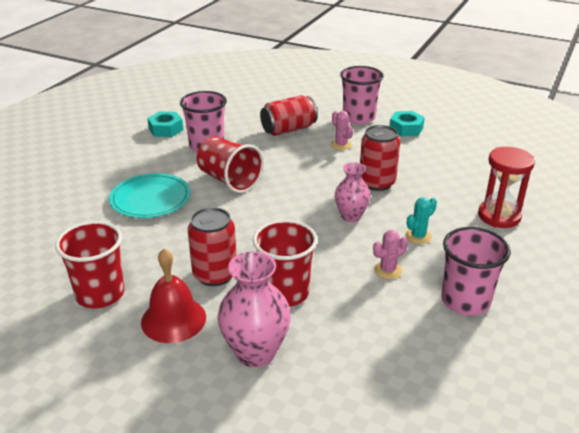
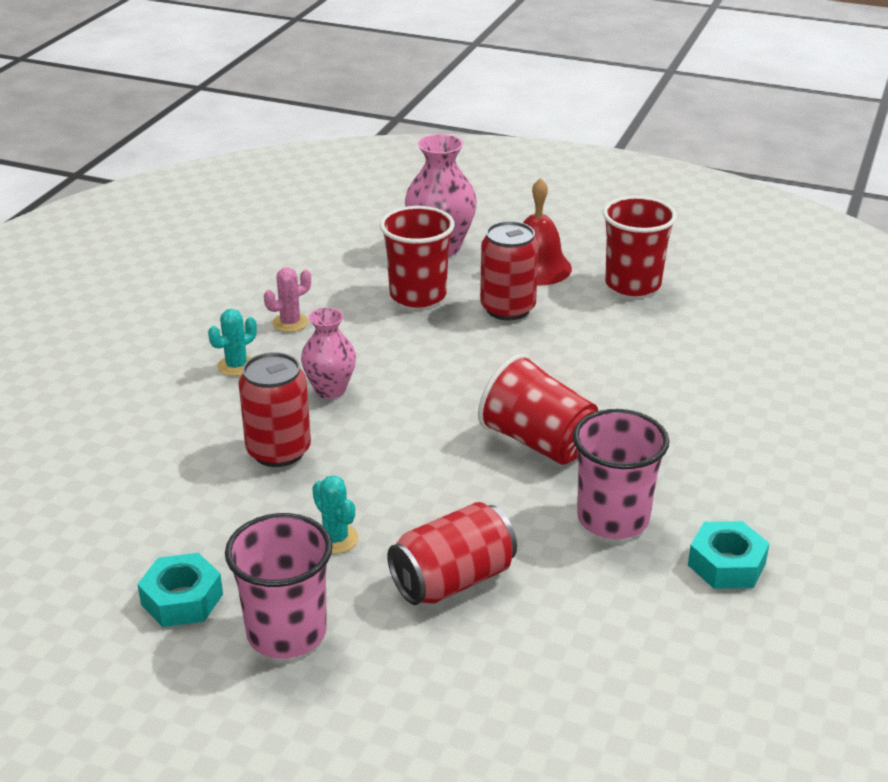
camera: 175 degrees right, 0 degrees up
turquoise plate [109,173,191,218] -> none
pink cactus [331,111,353,150] -> turquoise cactus [312,475,359,554]
pink cup [441,227,511,316] -> none
red hourglass [478,147,535,228] -> none

